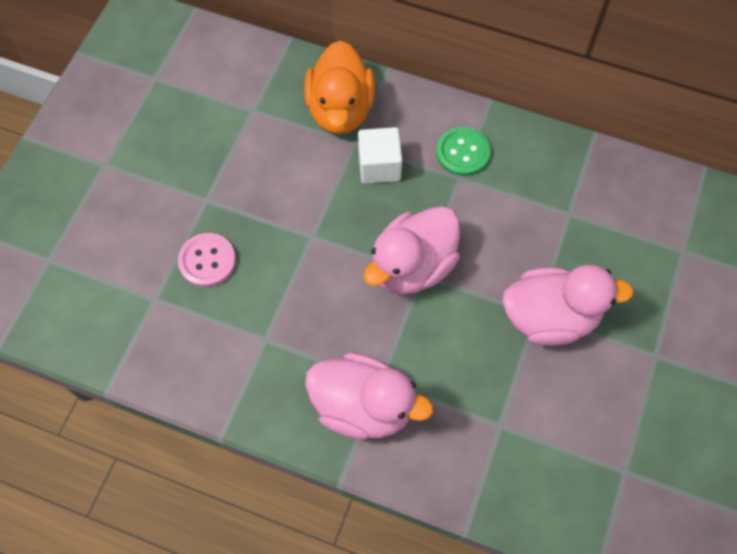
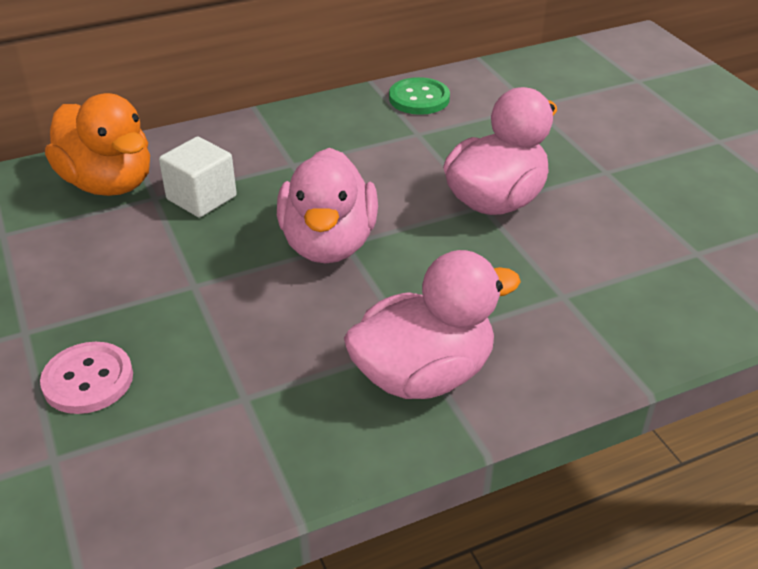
camera: 45 degrees left, 25 degrees down
green button [436,127,491,176] -> green button moved to [389,77,450,115]

